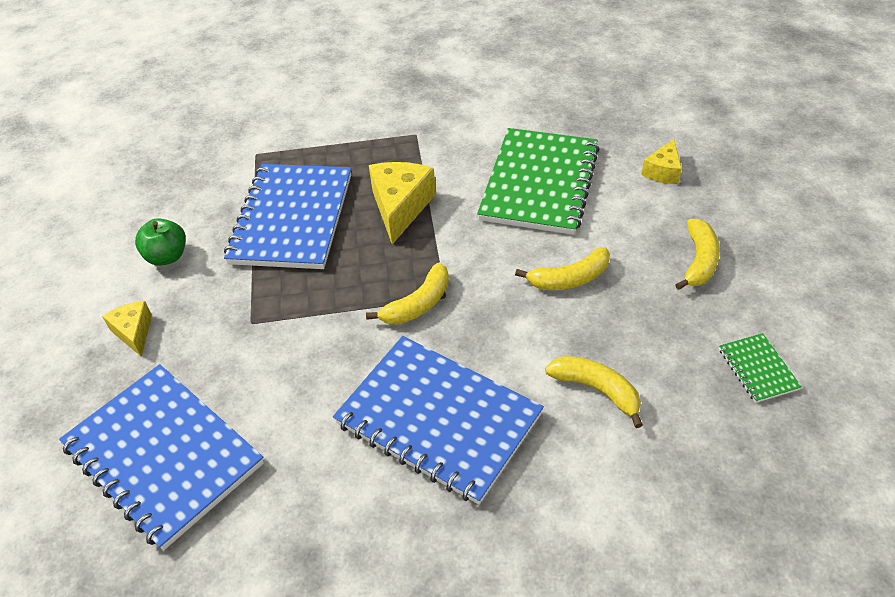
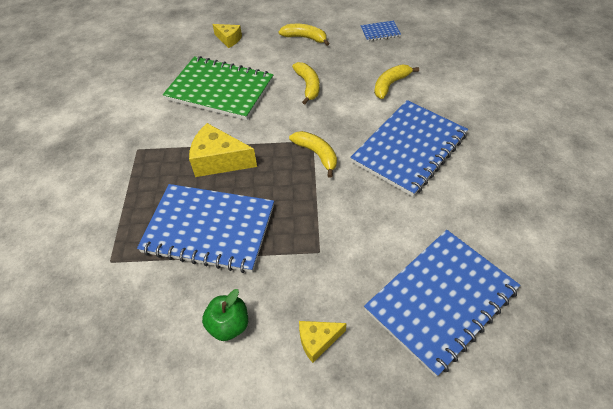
camera: 85 degrees left, 5 degrees up
green notebook [719,333,802,403] -> blue notebook [360,21,401,41]

